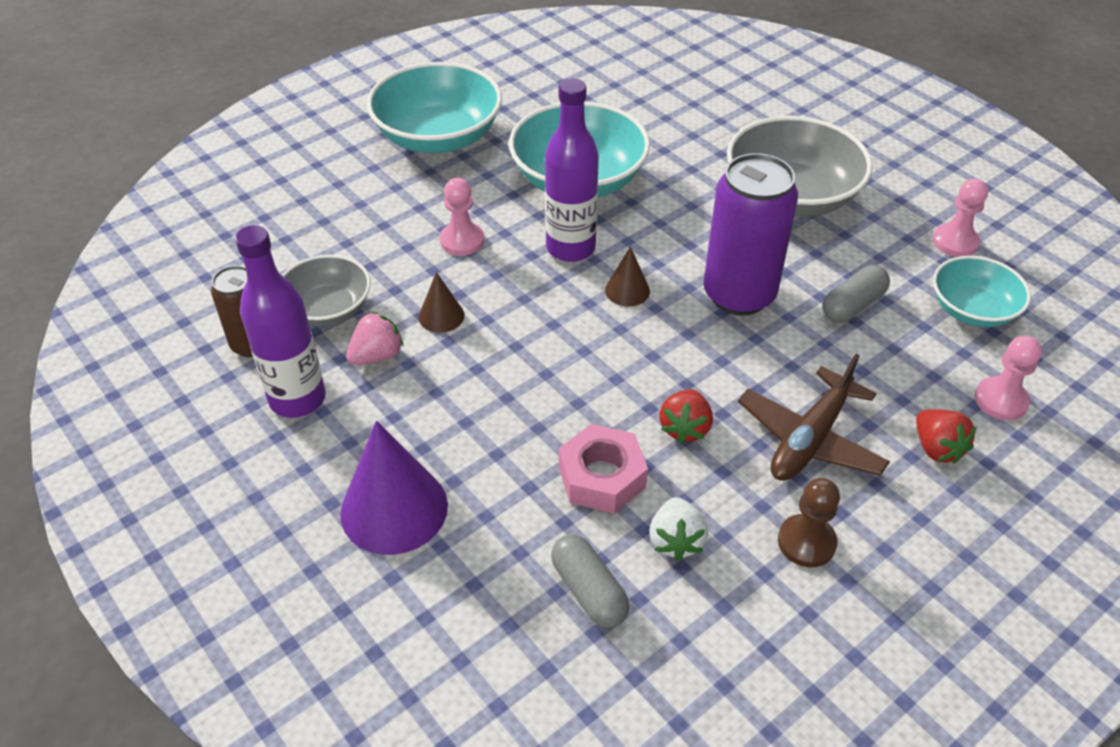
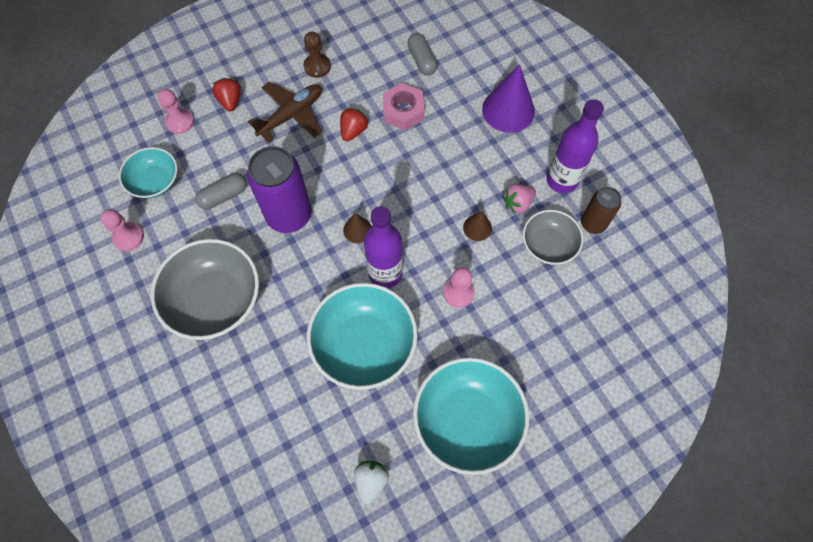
camera: 170 degrees left, 20 degrees up
white strawberry [649,497,708,561] -> white strawberry moved to [354,461,389,504]

